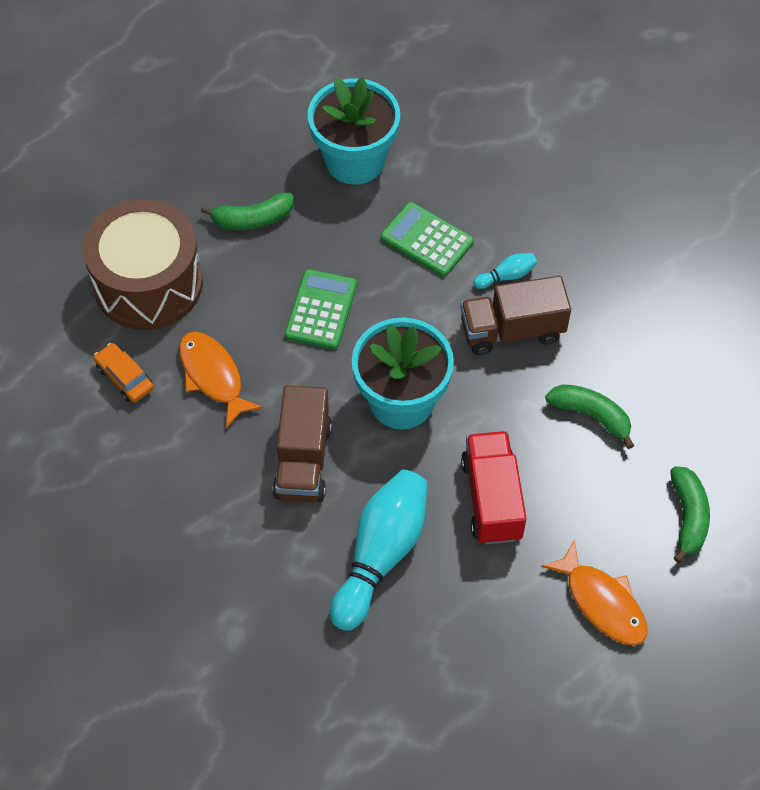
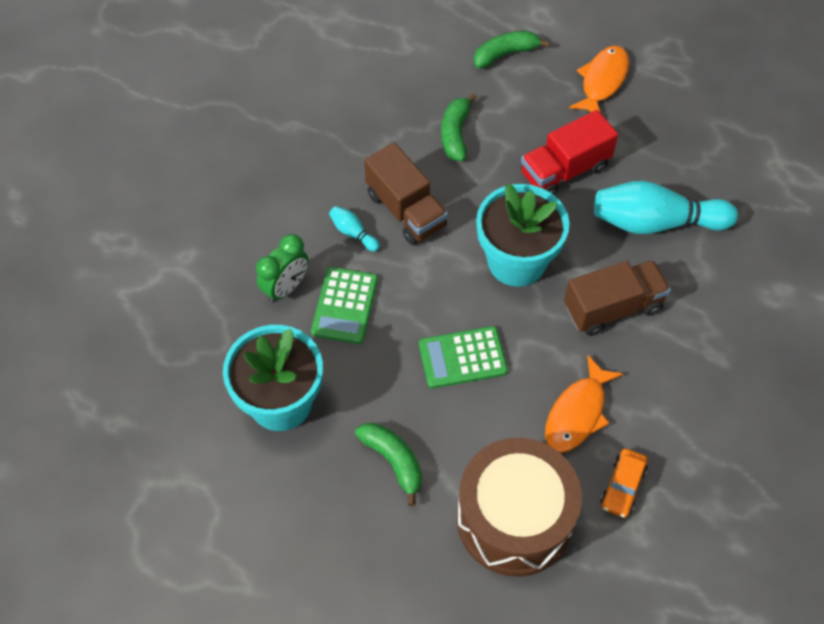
camera: 115 degrees left, 0 degrees up
none -> green clock [256,234,309,303]

